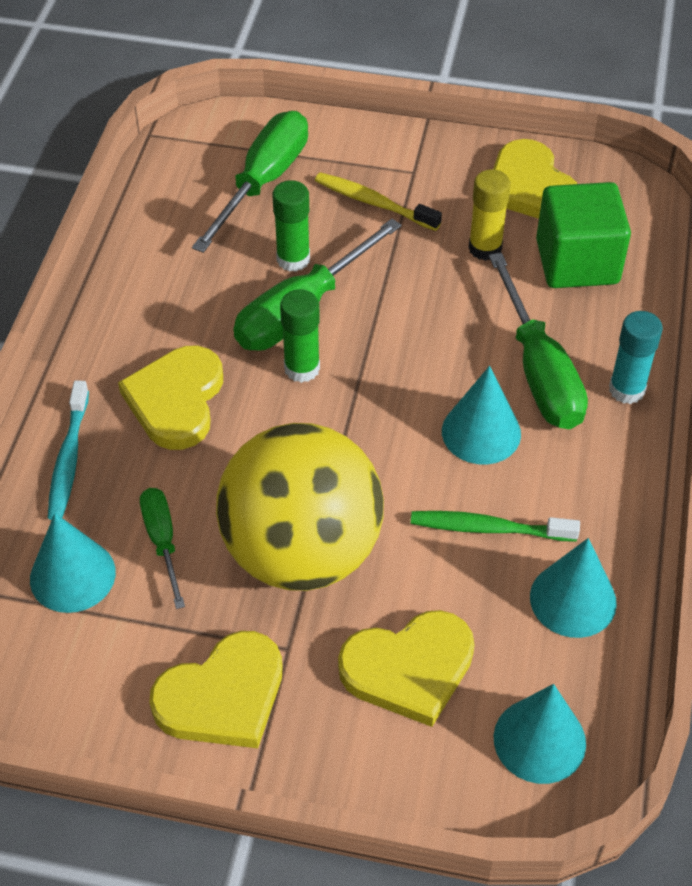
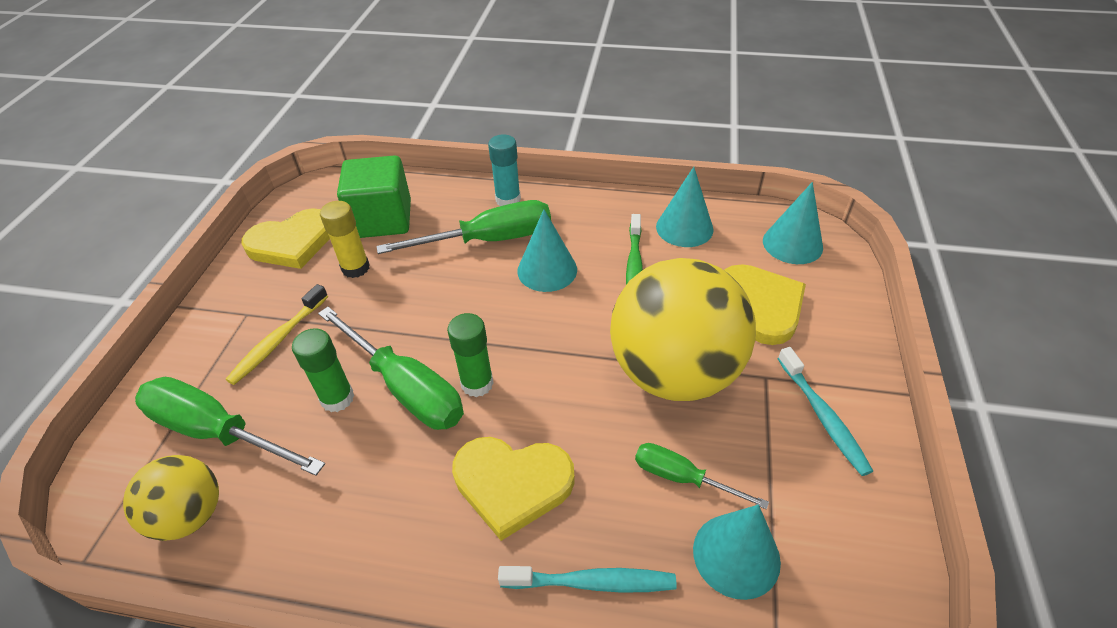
camera: 90 degrees left, 5 degrees down
green screwdriver [140,488,185,609] -> green screwdriver turned 45 degrees clockwise [635,443,769,510]
yellow heart [149,631,282,748] -> turquoise toothbrush [778,347,873,476]
none -> yellow ball [123,455,219,541]

